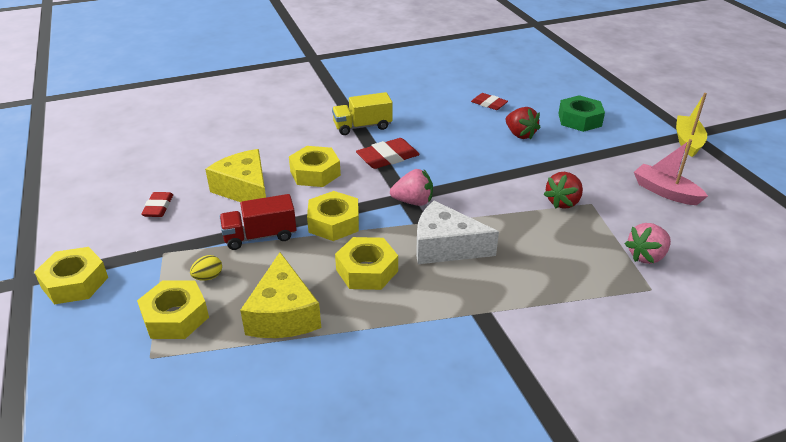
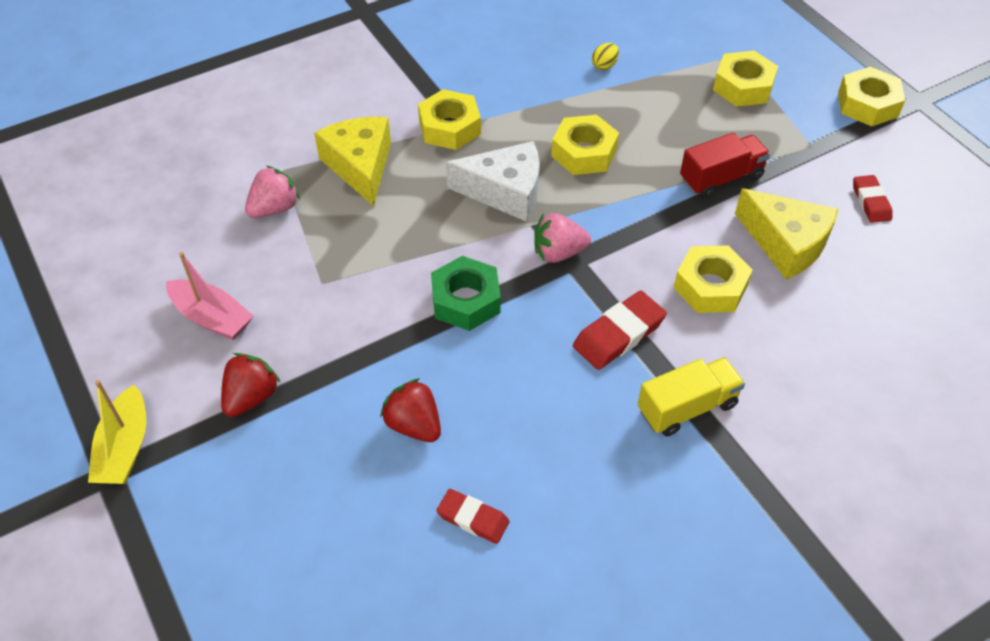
camera: 170 degrees right, 15 degrees up
yellow egg [190,255,222,281] -> yellow egg moved to [592,43,619,70]
yellow cheese [240,252,321,338] -> yellow cheese moved to [314,117,391,206]
yellow nut [307,191,359,241] -> yellow nut moved to [418,89,481,150]
red strawberry [544,172,583,209] -> red strawberry moved to [221,353,281,417]
green nut [558,95,605,132] -> green nut moved to [431,256,501,331]

